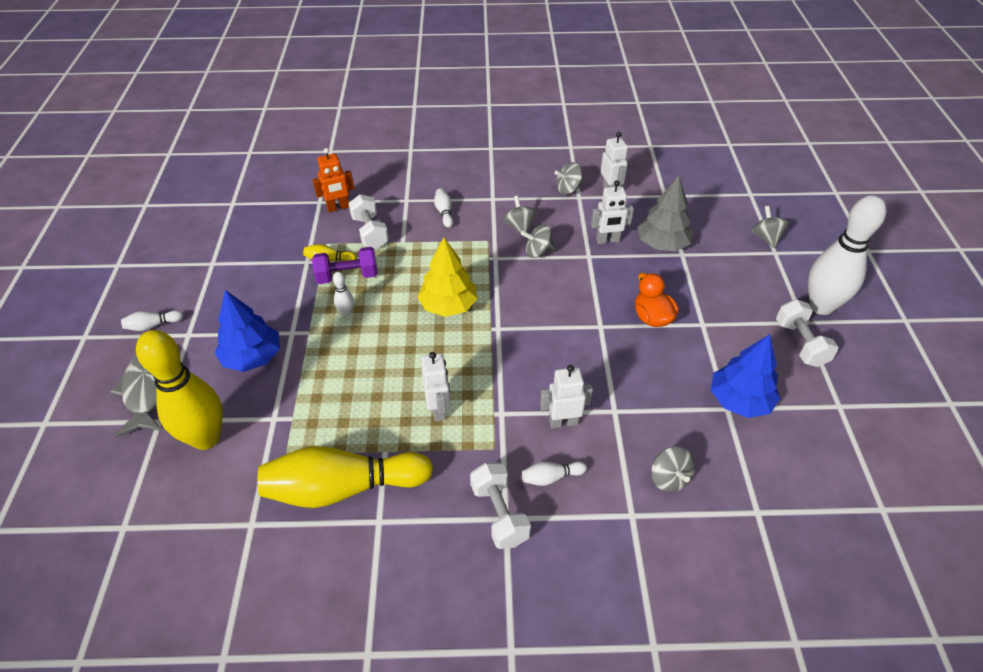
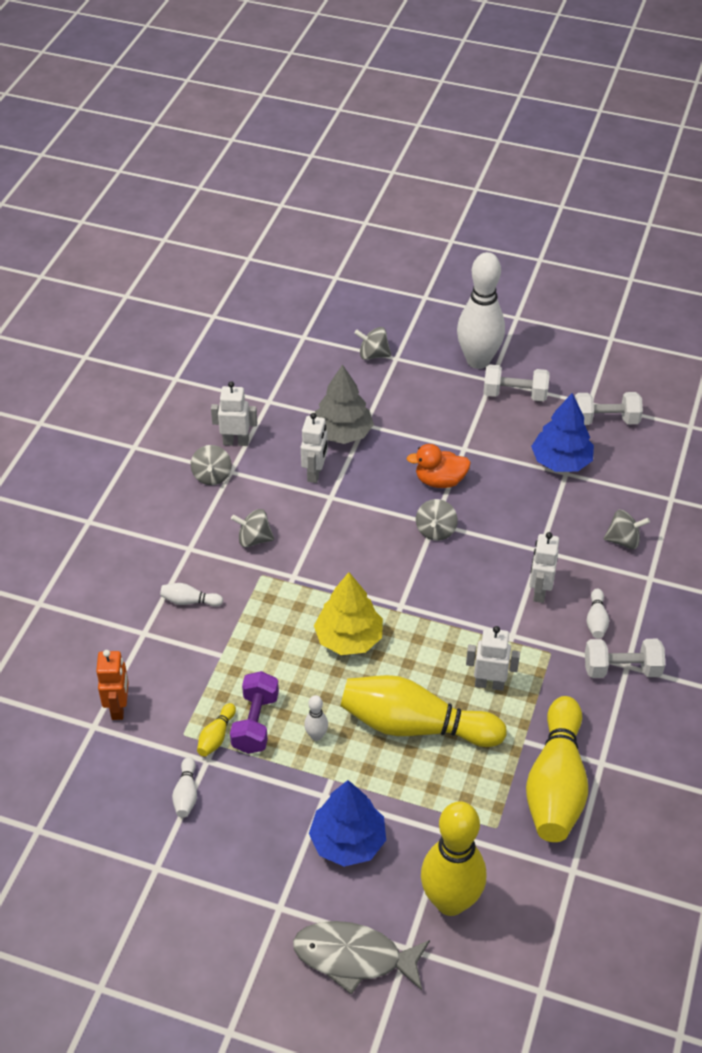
camera: 70 degrees left, 0 degrees up
white bowling pin [121,310,183,331] -> white bowling pin moved to [172,757,197,818]
white dumbbell [348,194,389,249] -> white dumbbell moved to [575,392,643,425]
grey spinning top [521,224,556,258] -> grey spinning top moved to [416,499,458,541]
none -> yellow bowling pin [340,675,507,747]

